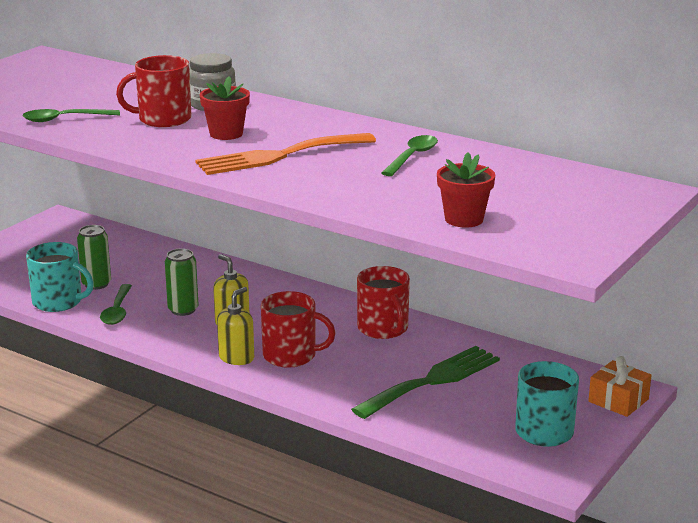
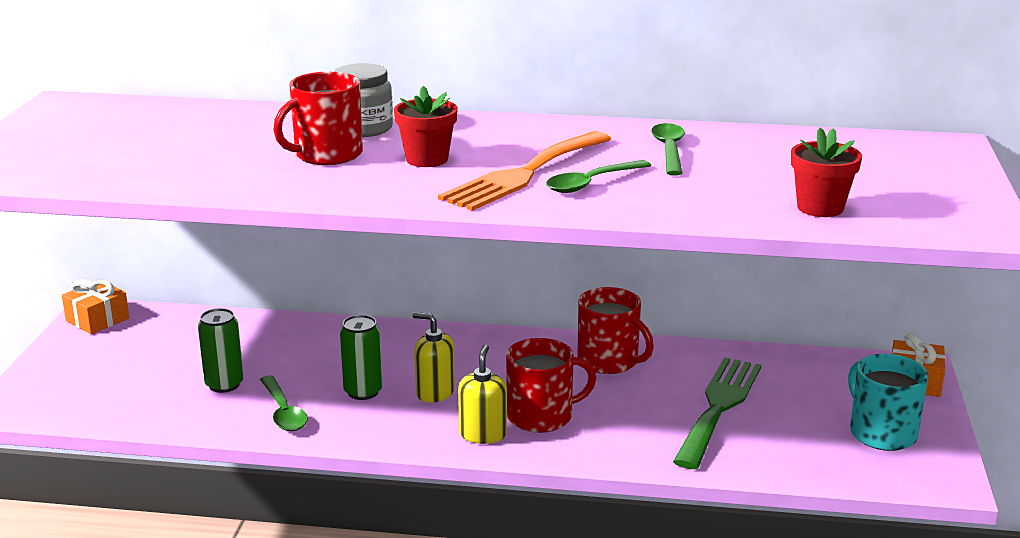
camera: 25 degrees left, 0 degrees up
green spoon [22,109,120,122] -> green spoon moved to [546,160,651,193]
turquoise mug [26,242,94,312] -> none
none -> orange gift [62,279,129,334]

